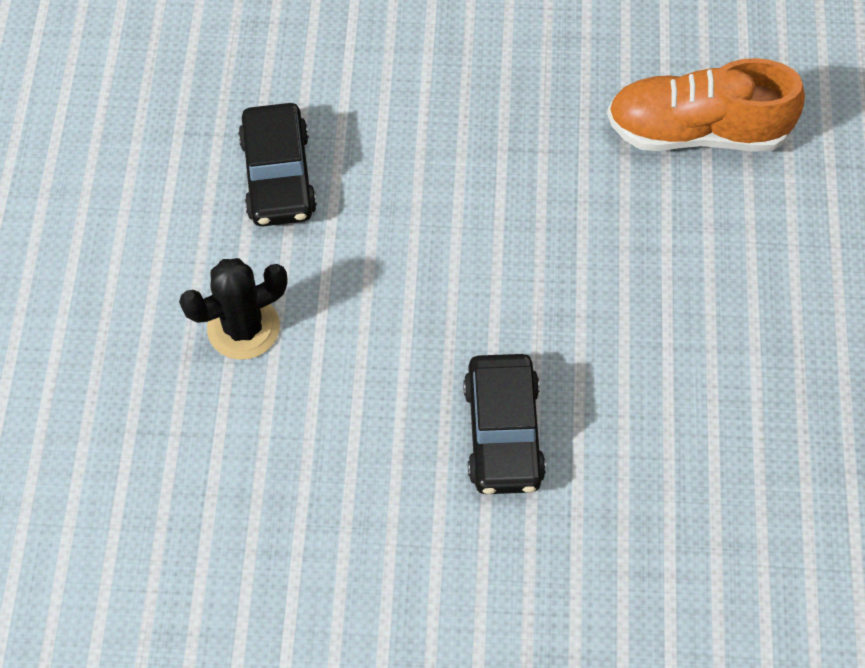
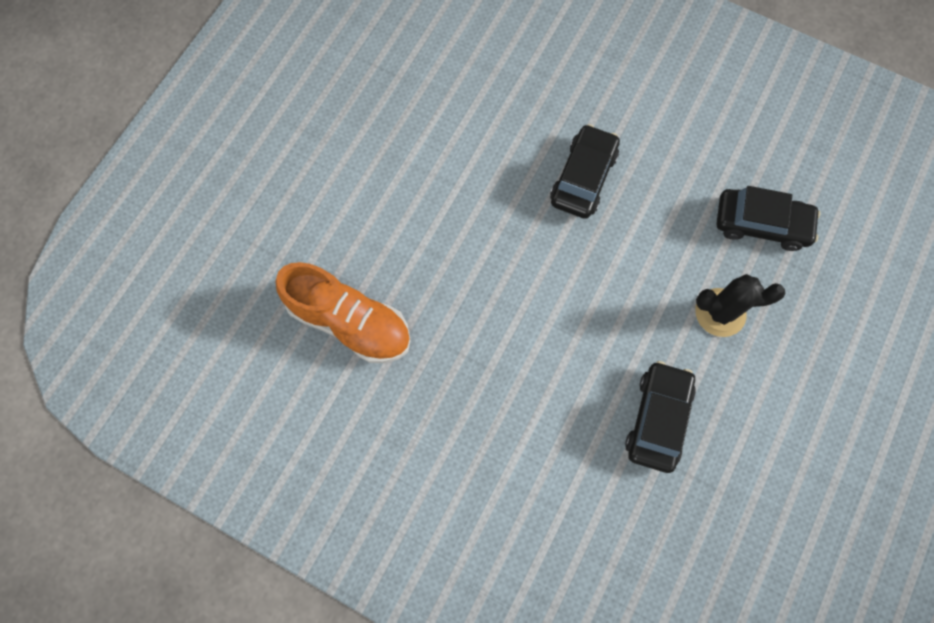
camera: 155 degrees left, 10 degrees up
none -> black car [716,186,820,251]

